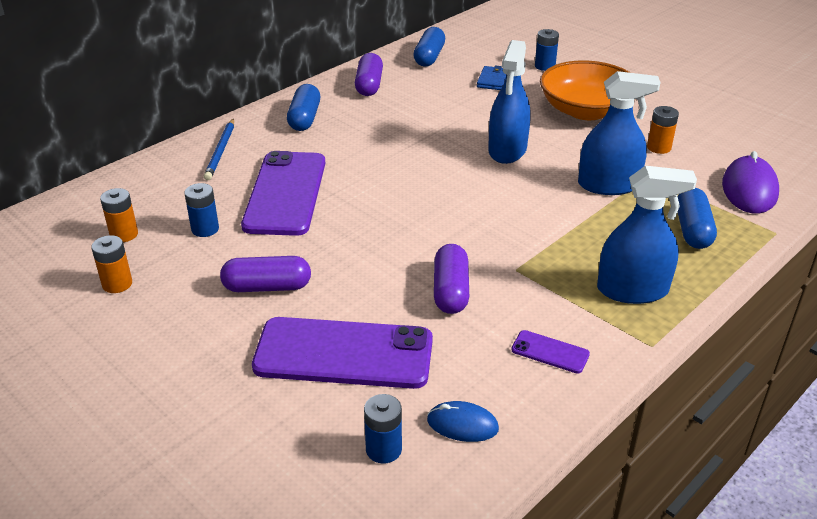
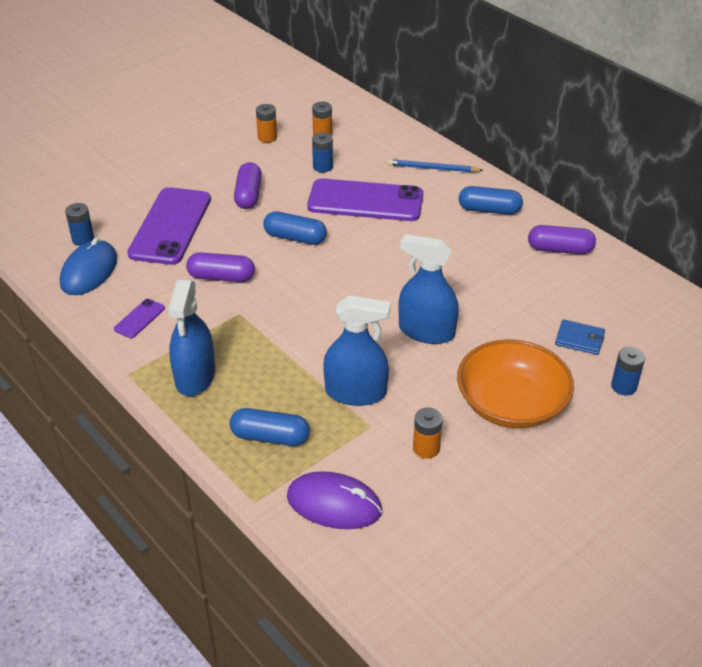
camera: 95 degrees right, 5 degrees up
blue capsule [413,27,445,67] -> blue capsule moved to [263,211,327,245]
blue mouse [427,401,499,442] -> blue mouse [60,238,117,295], size x1.68
blue spray bottle [578,71,661,195] -> blue spray bottle turned 90 degrees counterclockwise [323,295,390,406]

